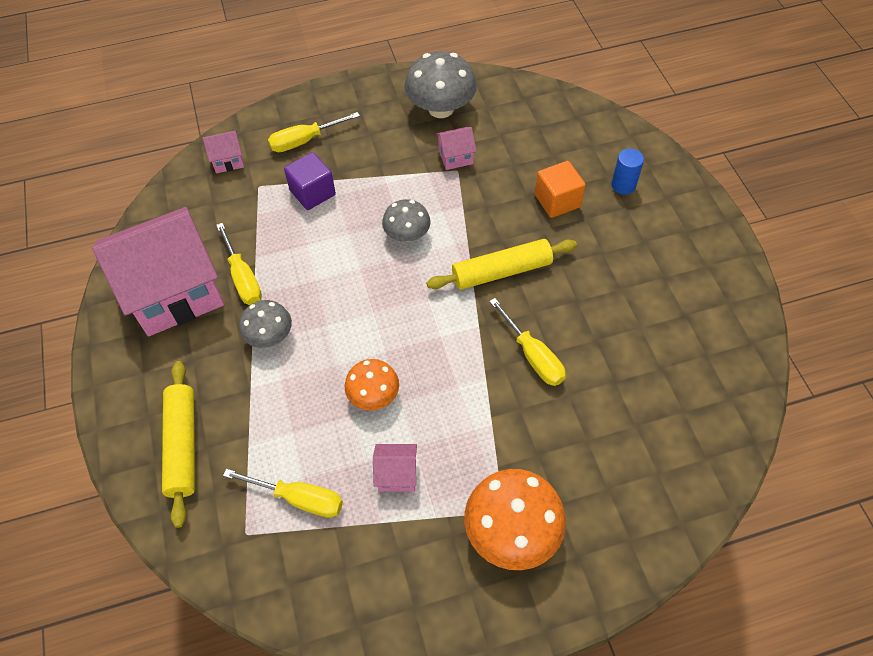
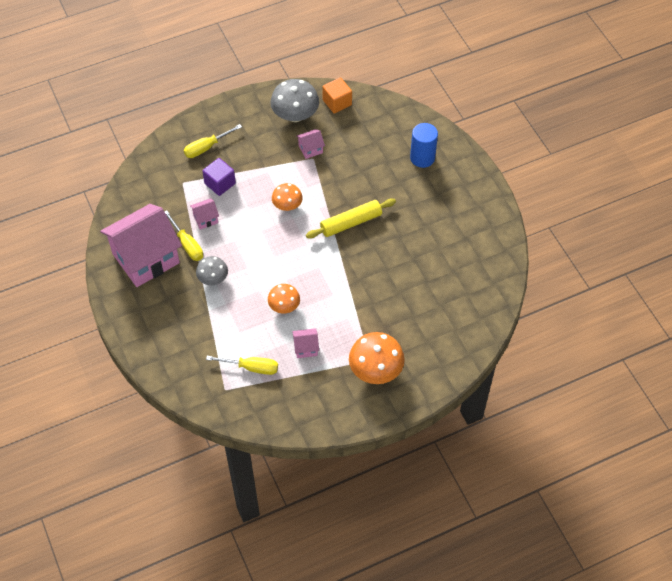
camera: 10 degrees left, 0 degrees up
yellow rolling pin [162,361,195,528] -> none
pink house [203,130,244,173] -> pink house moved to [190,198,219,230]
grey mushroom [382,199,431,242] -> orange mushroom [272,183,303,211]
yellow screwdriver [489,298,566,386] -> none
orange cube [535,161,586,218] -> orange cube moved to [322,77,352,114]
blue cylinder [611,148,644,195] -> blue cylinder [410,123,438,168], size x1.56

